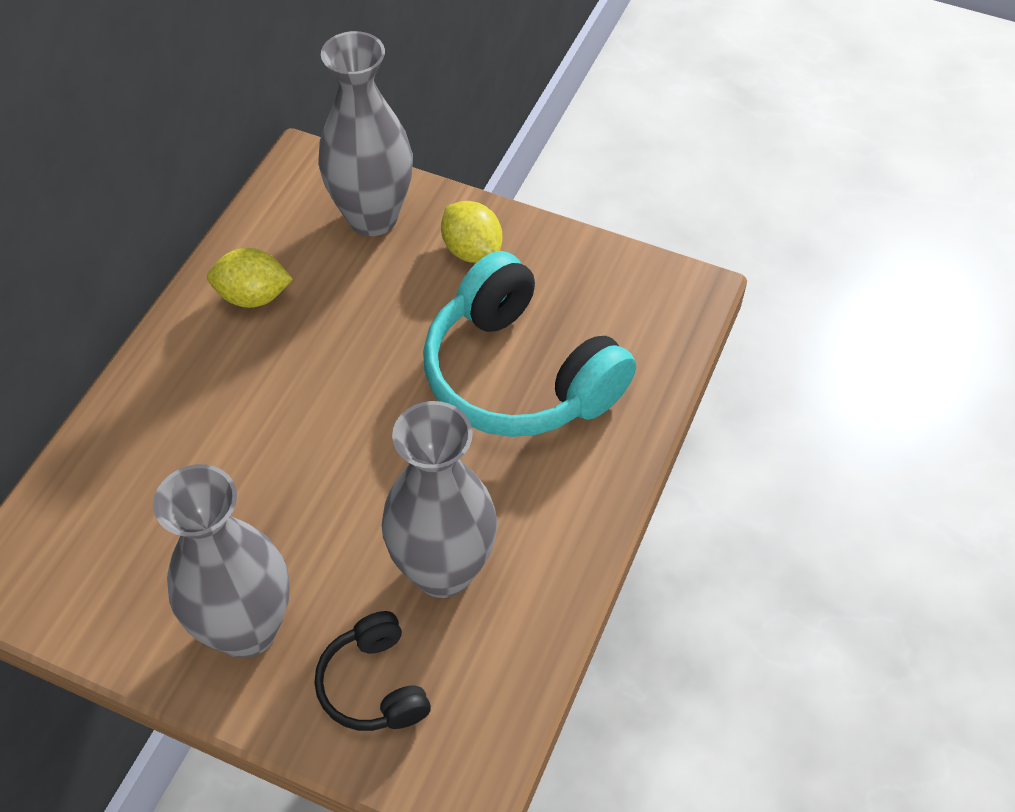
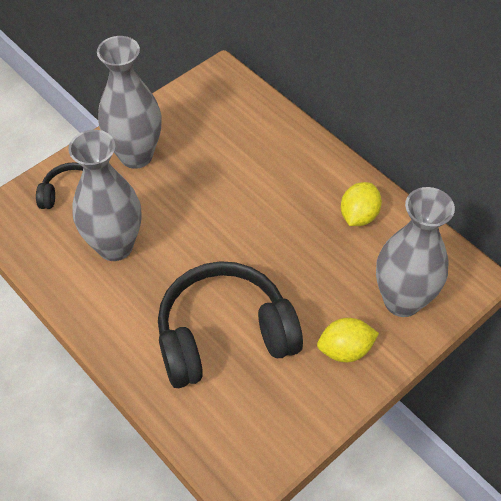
camera: 115 degrees right, 0 degrees up
turquoise headphones [423,251,636,437] -> black headphones [158,261,303,388]

